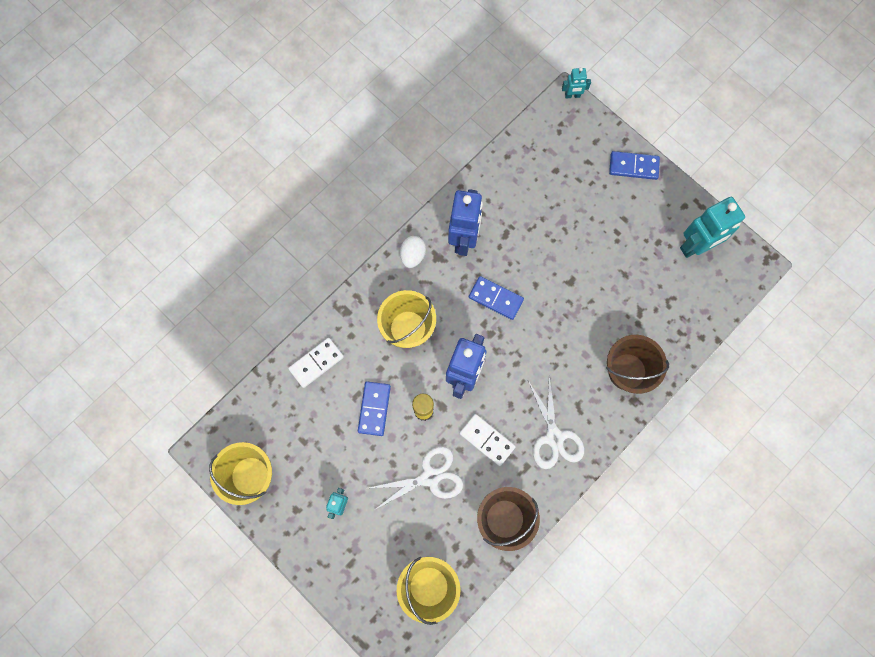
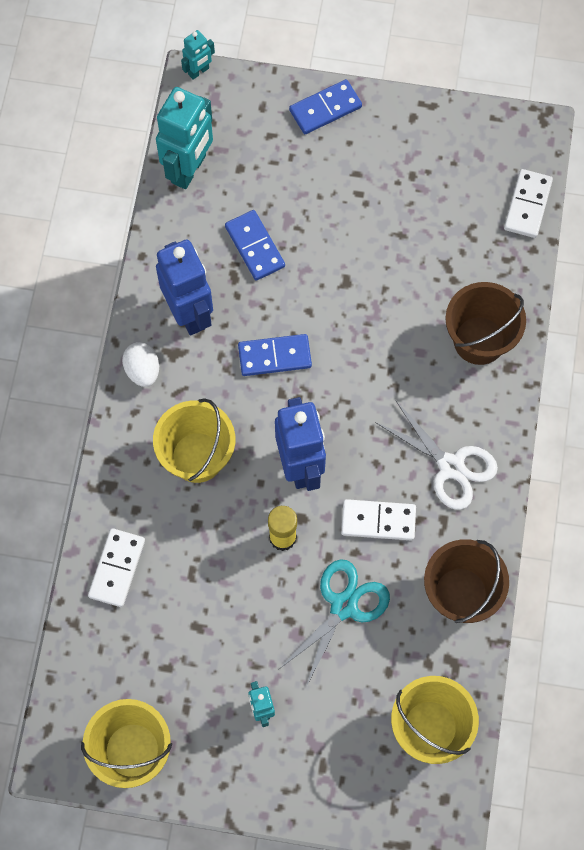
camera: 35 degrees left, 5 degrees down
blue domino [358,381,391,436] -> blue domino moved to [225,210,285,281]
white scissors [369,447,463,509] -> turquoise scissors [279,559,390,687]
turquoise robot [680,197,745,258] -> turquoise robot moved to [156,87,213,189]
none -> white domino [504,169,553,238]

